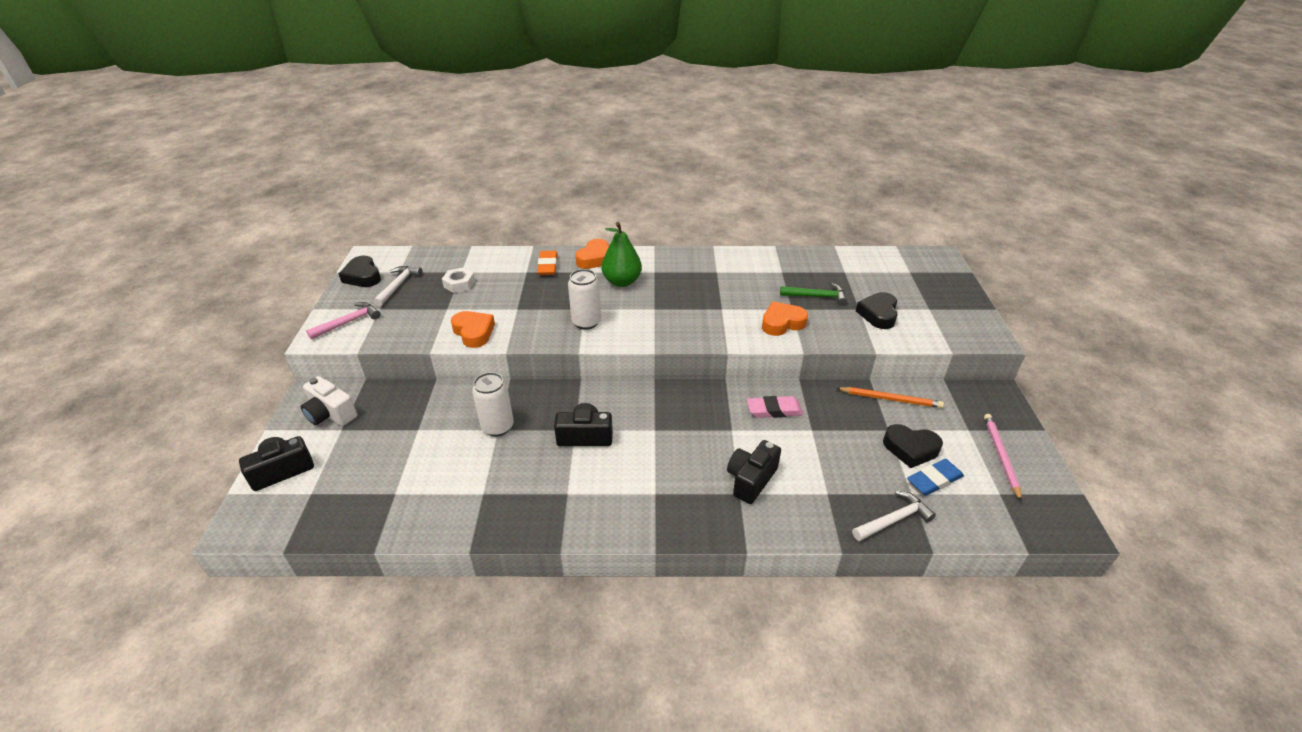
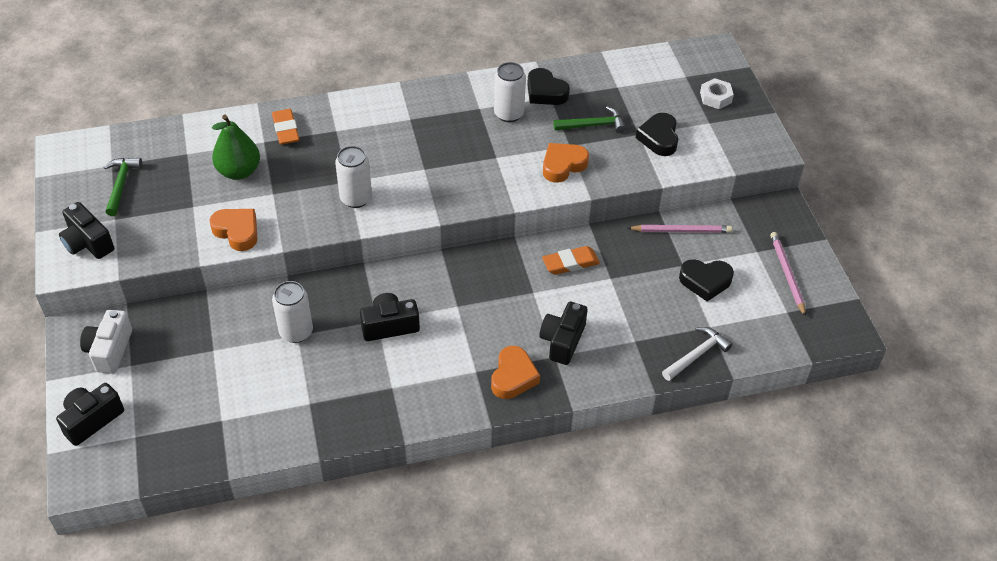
camera: 15 degrees left, 10 degrees up
white camera [301,376,357,426] -> white camera turned 75 degrees clockwise [80,310,132,374]
pink hammer [306,302,381,339] -> black camera [59,202,114,259]
black heart [339,256,381,287] -> black heart moved to [527,68,570,105]
white hammer [373,266,422,306] -> green hammer [104,158,142,216]
white nut [442,268,475,293] -> white nut moved to [700,78,734,109]
orange heart [575,239,609,269] -> orange heart moved to [491,346,540,399]
green pear [601,222,642,287] -> green pear moved to [212,115,260,180]
pink eraser [747,396,803,418] -> orange eraser [542,246,600,275]
orange pencil [836,387,944,408] -> pink pencil [627,225,732,233]
blue eraser [907,459,964,496] -> none
none -> white can [494,62,526,122]

